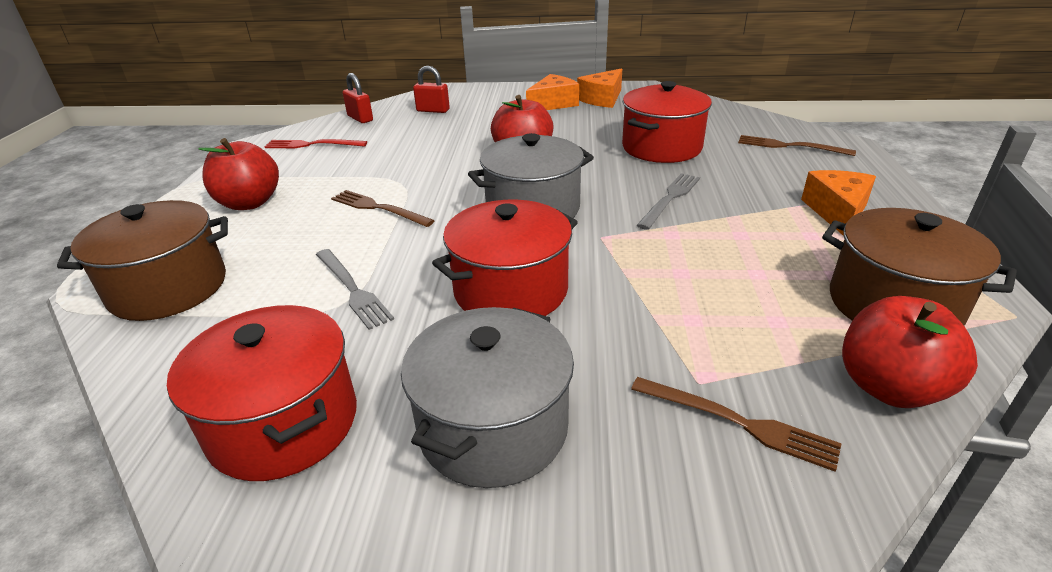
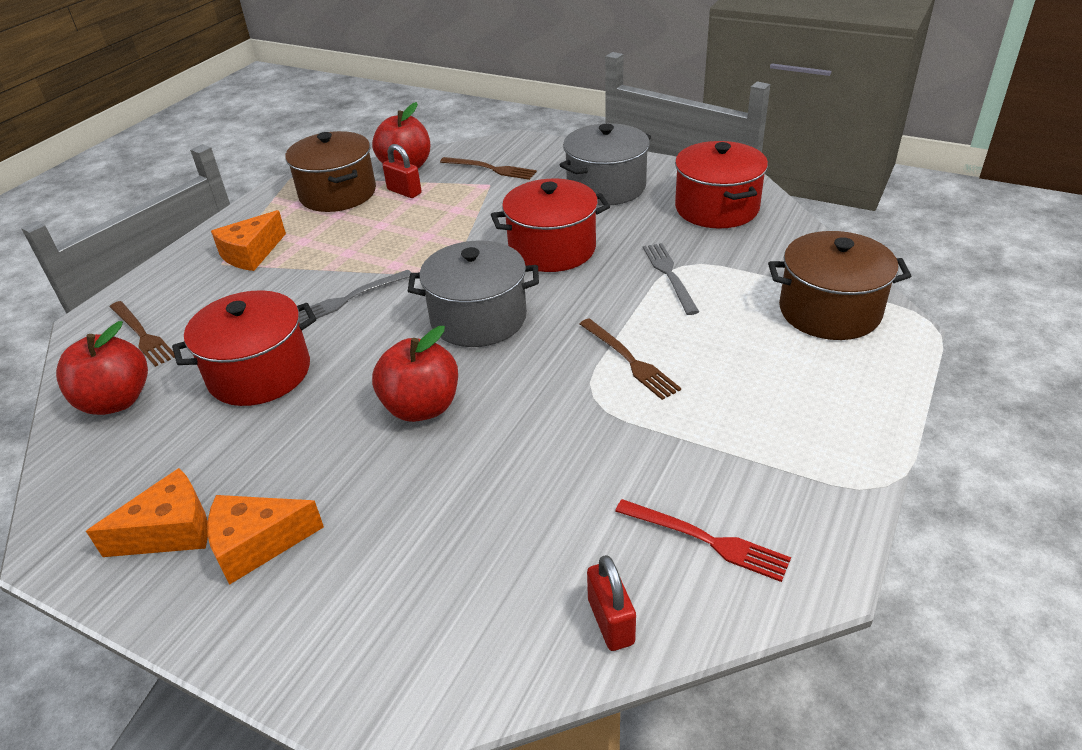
camera: 155 degrees left, 5 degrees up
red apple [198,138,279,210] -> red apple moved to [56,321,148,415]
red padlock [413,66,450,113] -> red padlock moved to [382,144,422,198]
brown fork [631,377,842,472] -> brown fork turned 150 degrees clockwise [440,157,537,180]

